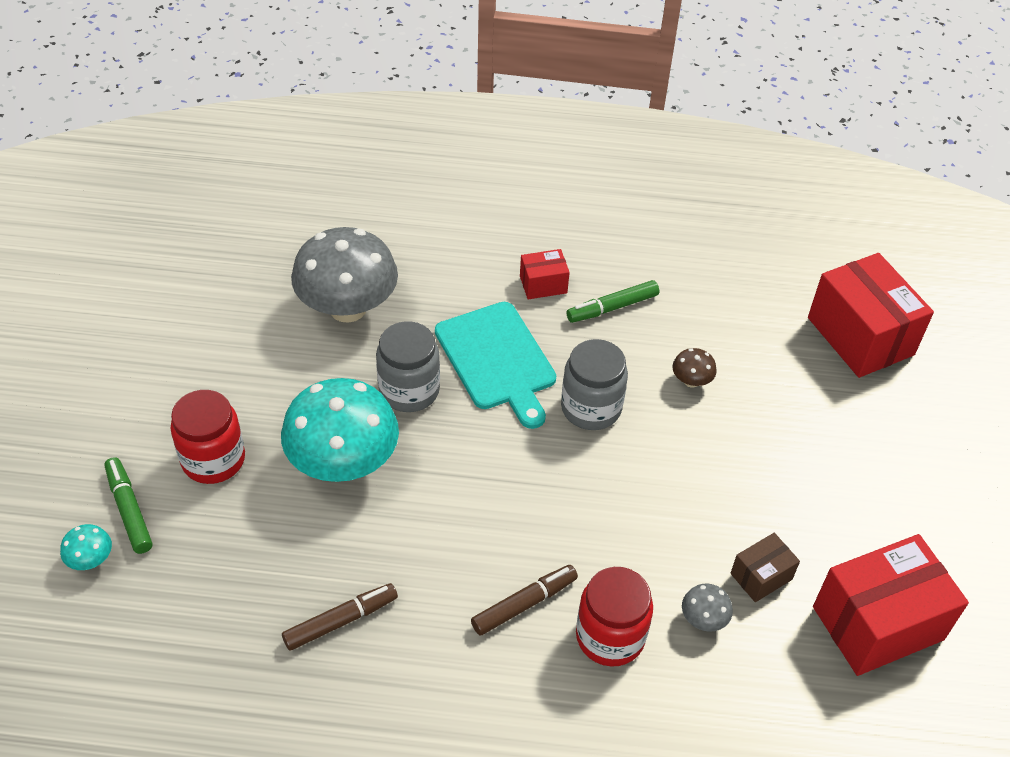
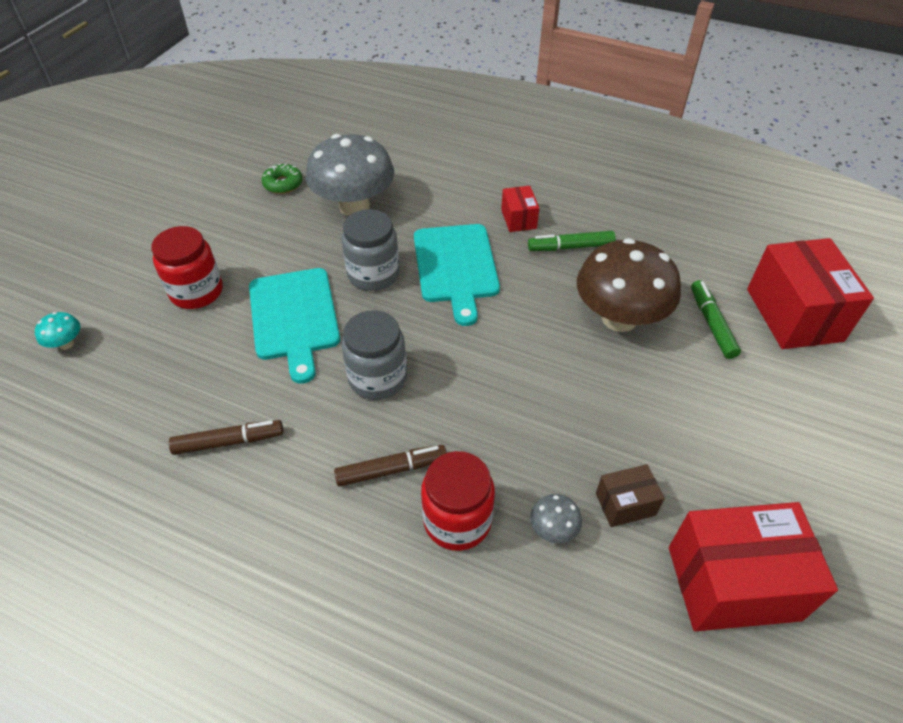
camera: 20 degrees right, 0 degrees up
green marker [105,457,152,554] -> green marker moved to [691,280,741,359]
turquoise mushroom [281,378,399,482] -> turquoise cutting board [249,268,340,384]
red box [520,249,570,299] -> red box turned 75 degrees clockwise [501,186,539,232]
grey jar [561,339,628,430] -> grey jar moved to [342,310,407,400]
brown mushroom [672,348,717,388] -> brown mushroom [577,238,681,332], size x2.45
none -> green donut [262,164,302,194]

